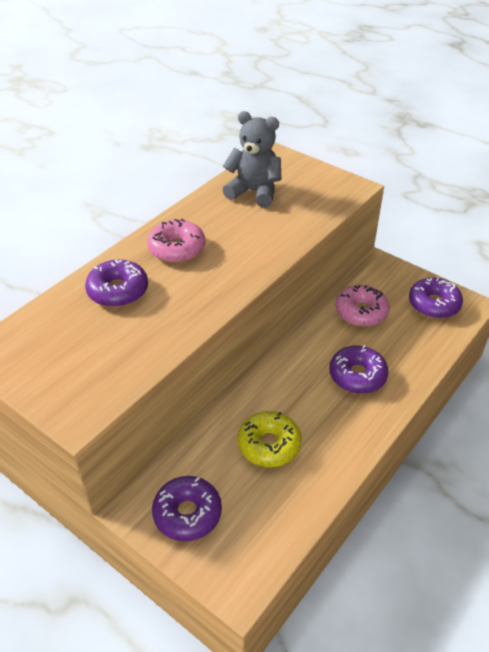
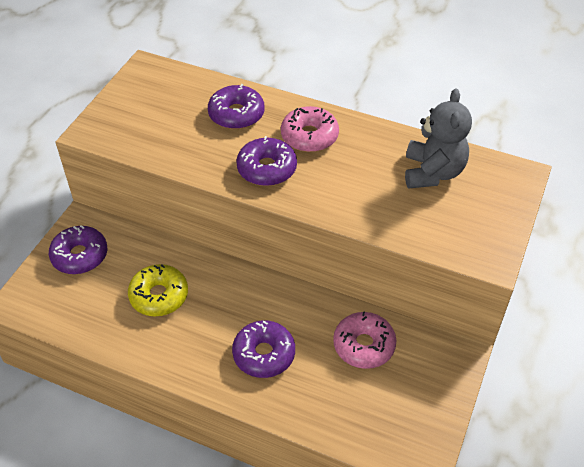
camera: 75 degrees right, 5 degrees up
purple donut [409,277,463,319] -> purple donut moved to [236,136,297,186]

